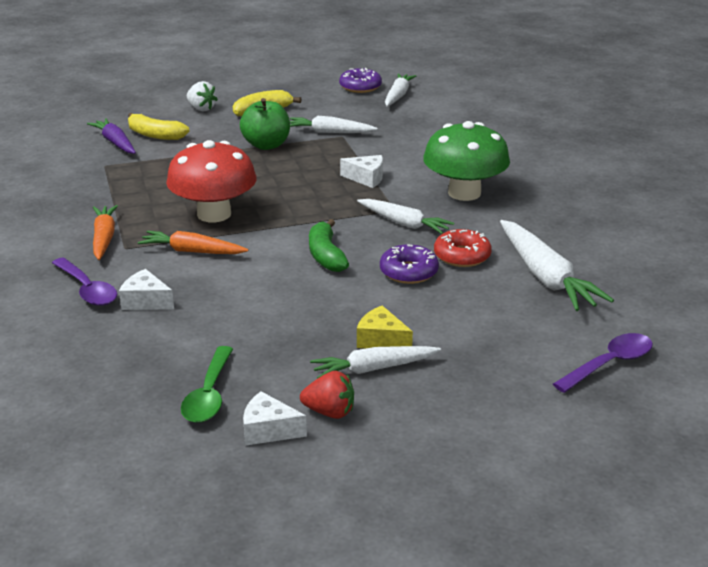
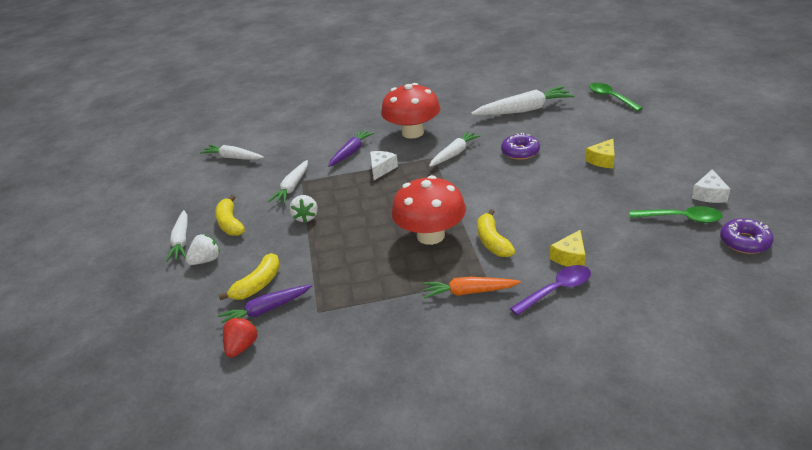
camera: 80 degrees left, 5 degrees up
white cheese [119,269,174,310] -> yellow cheese [550,230,586,267]
orange carrot [138,231,248,254] -> yellow banana [477,209,515,257]
green apple [240,98,290,150] -> white strawberry [289,195,318,223]
red strawberry [300,371,354,419] -> red strawberry moved to [223,317,258,358]
green banana [309,219,349,272] -> none
white carrot [310,346,441,379] -> white carrot moved to [166,210,187,262]
purple donut [339,68,382,93] -> purple donut moved to [720,218,774,254]
green mushroom [423,121,510,201] -> red mushroom [381,83,440,139]
red donut [434,229,492,267] -> none
purple spoon [553,333,653,393] -> green spoon [589,83,643,111]
none -> purple carrot [328,130,374,167]

